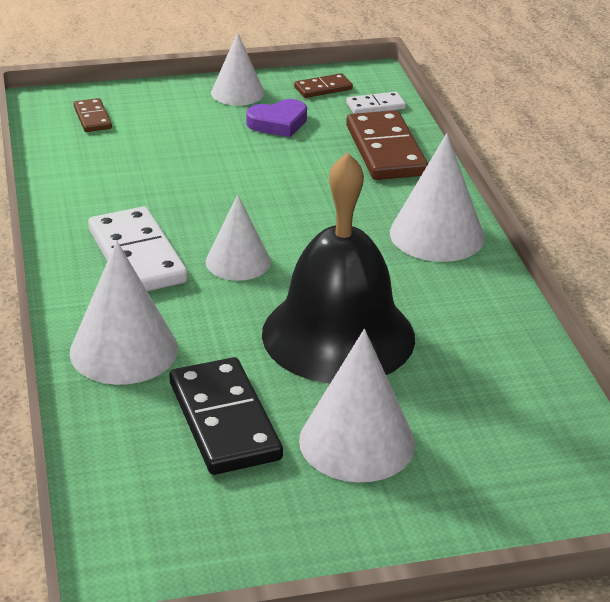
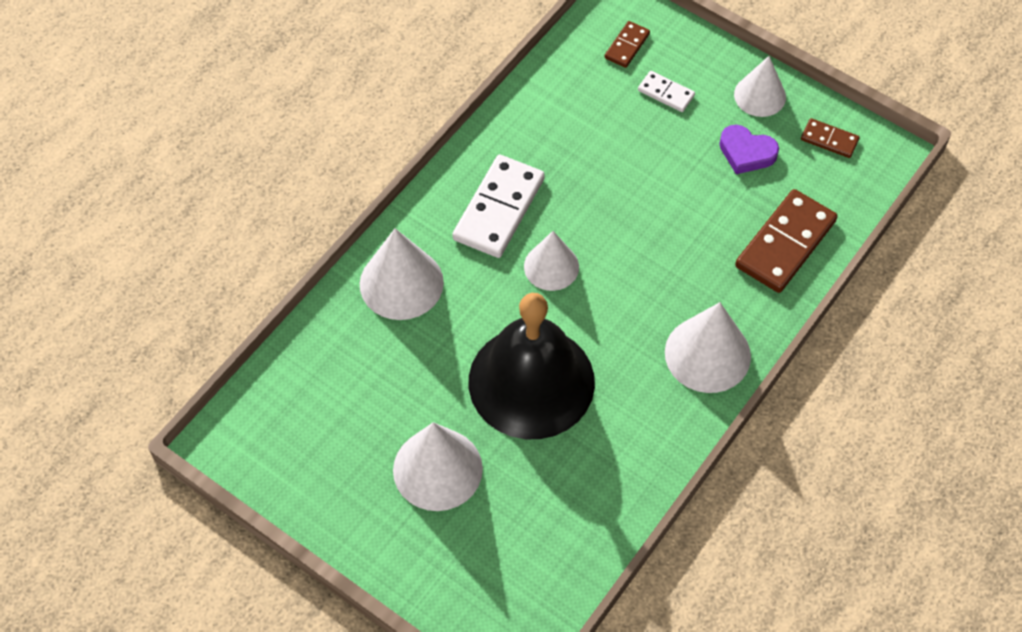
camera: 50 degrees right, 25 degrees up
black domino [170,357,283,475] -> none
white domino [346,92,406,114] -> white domino moved to [638,71,695,112]

